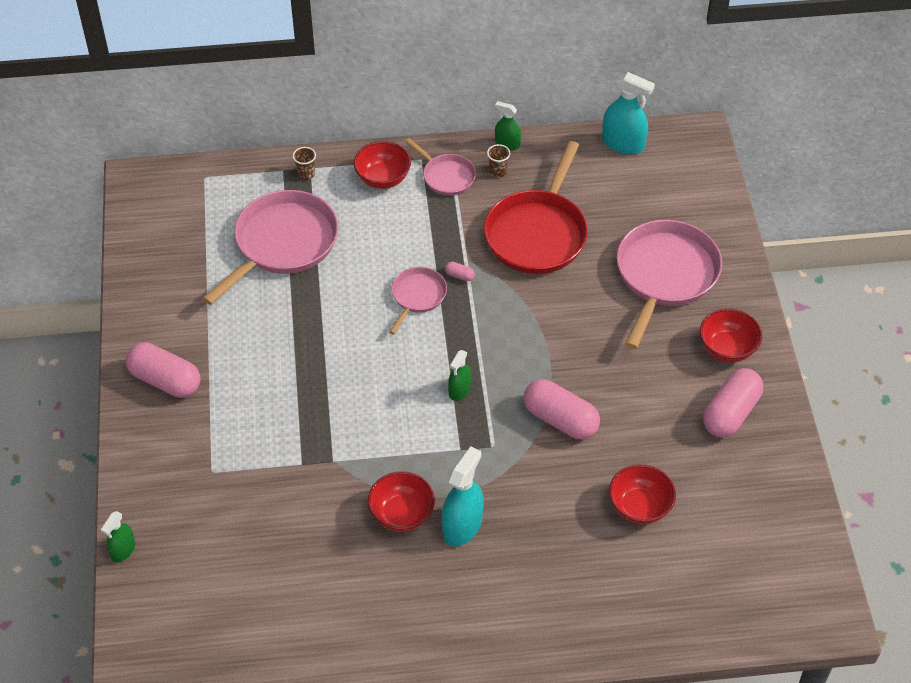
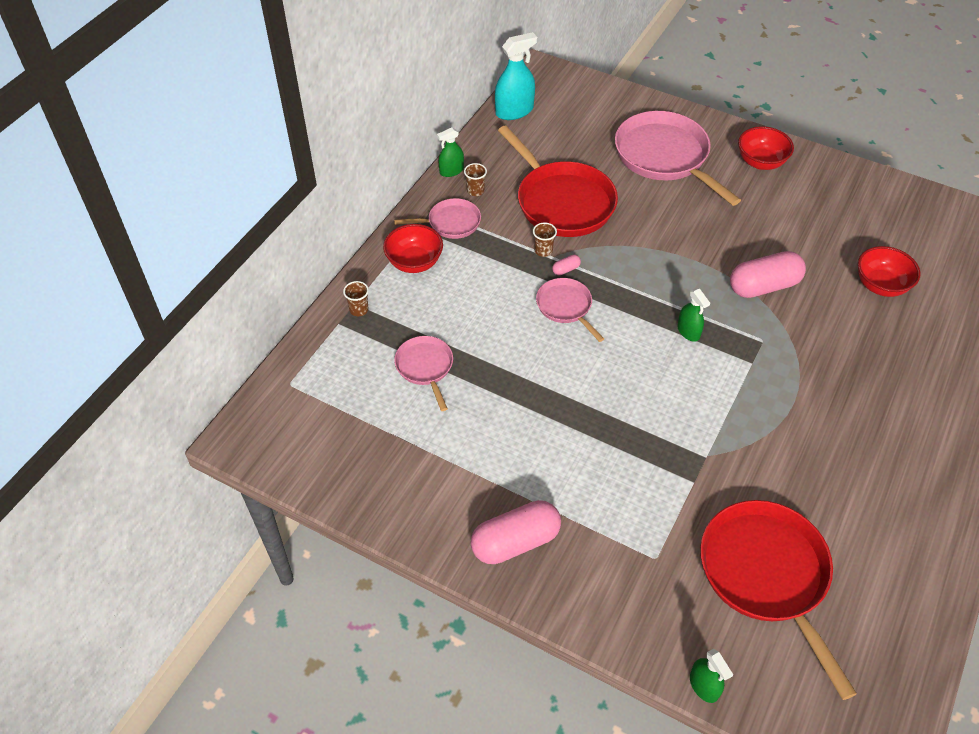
camera: 55 degrees left, 0 degrees up
pink pan [202,190,339,305] -> pink pan [394,336,453,411], size x0.52
red bowl [367,471,435,532] -> none
turquoise spray bottle [441,447,484,546] -> none
pink capsule [703,368,763,437] -> none
none -> brown cup [533,222,557,257]
none -> red pan [700,500,857,700]

